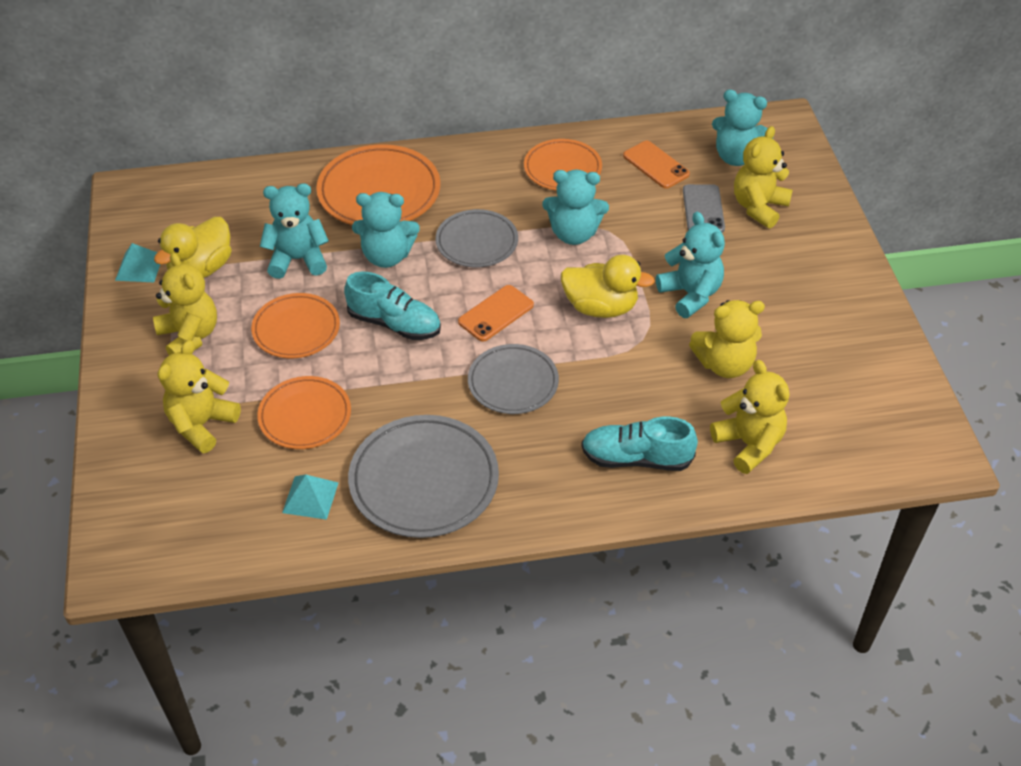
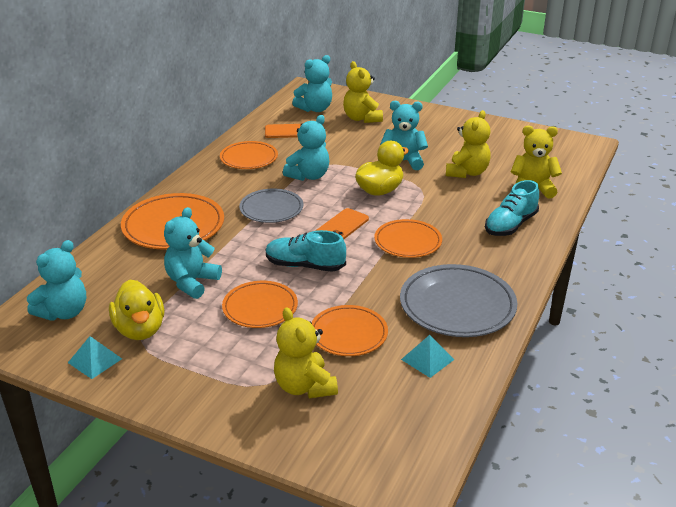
camera: 55 degrees left, 15 degrees down
yellow teddy bear [153,253,217,355] -> none
turquoise shoe [344,272,441,340] -> turquoise shoe turned 135 degrees counterclockwise [266,230,346,272]
turquoise teddy bear [352,192,420,268] -> turquoise teddy bear moved to [27,240,86,321]
orange phone [458,285,534,341] -> orange phone turned 45 degrees clockwise [316,208,369,239]
grey plate [468,344,559,414] -> orange plate [374,219,442,258]
grey phone [683,184,725,233] -> none

